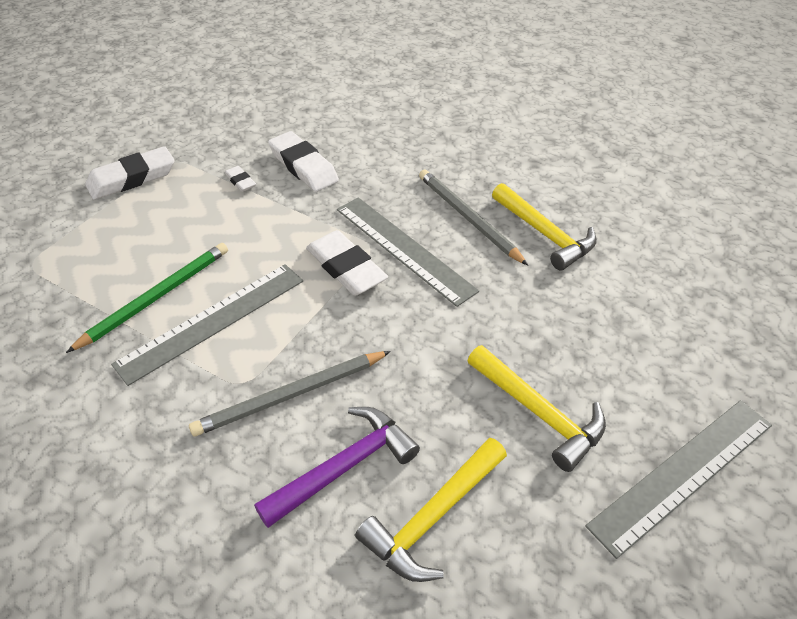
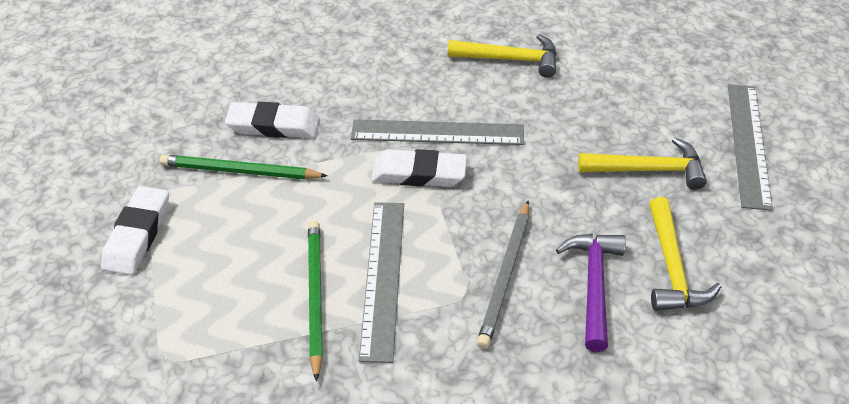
camera: 45 degrees left, 0 degrees up
white eraser [225,166,256,192] -> green pencil [160,155,327,179]
grey pencil [419,170,528,265] -> none

